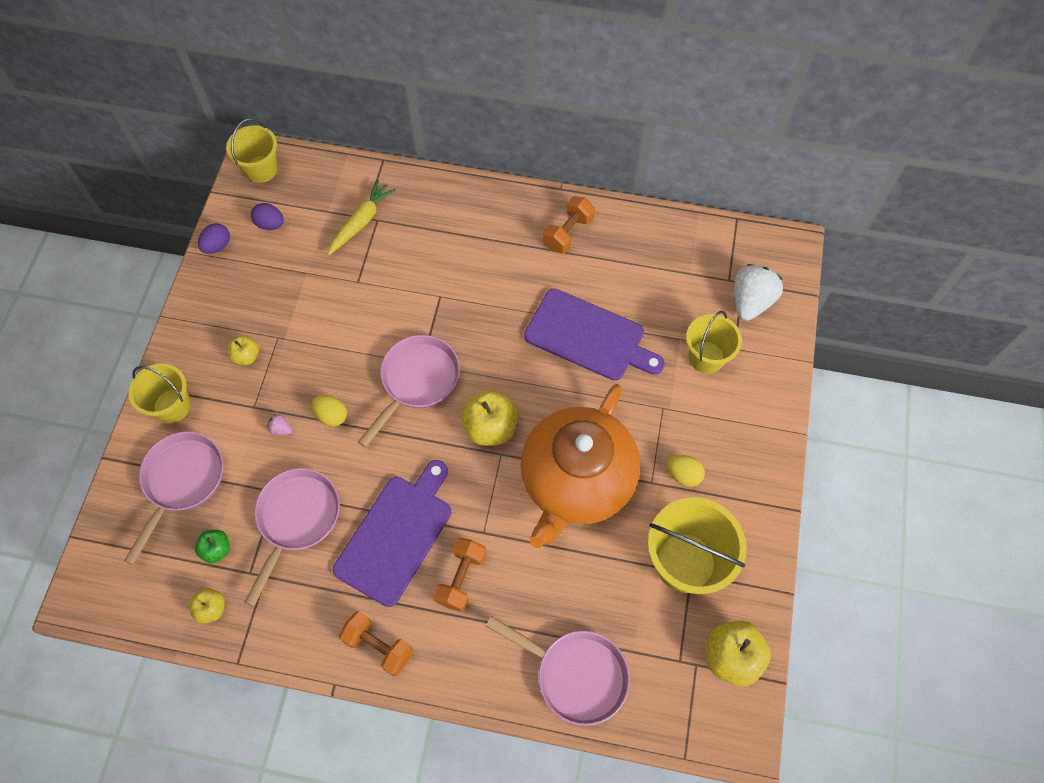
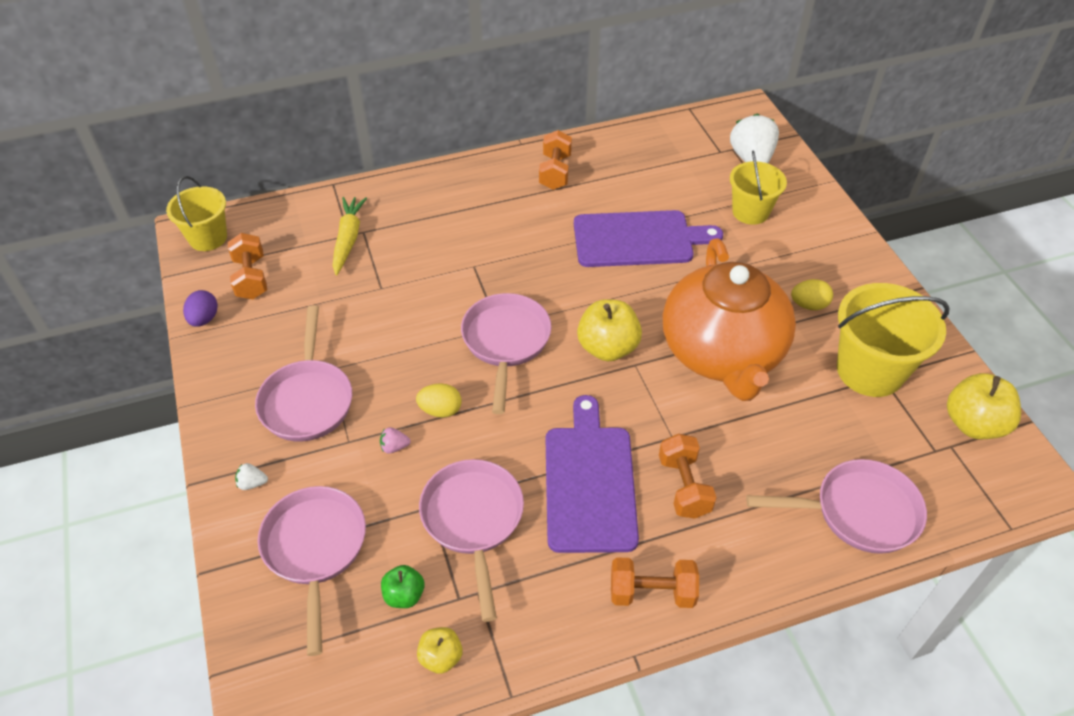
camera: 30 degrees left, 15 degrees down
yellow bucket [128,363,191,423] -> white strawberry [235,463,268,490]
yellow apple [228,335,259,365] -> pink pan [255,305,352,442]
purple egg [251,203,284,230] -> orange dumbbell [228,233,267,299]

